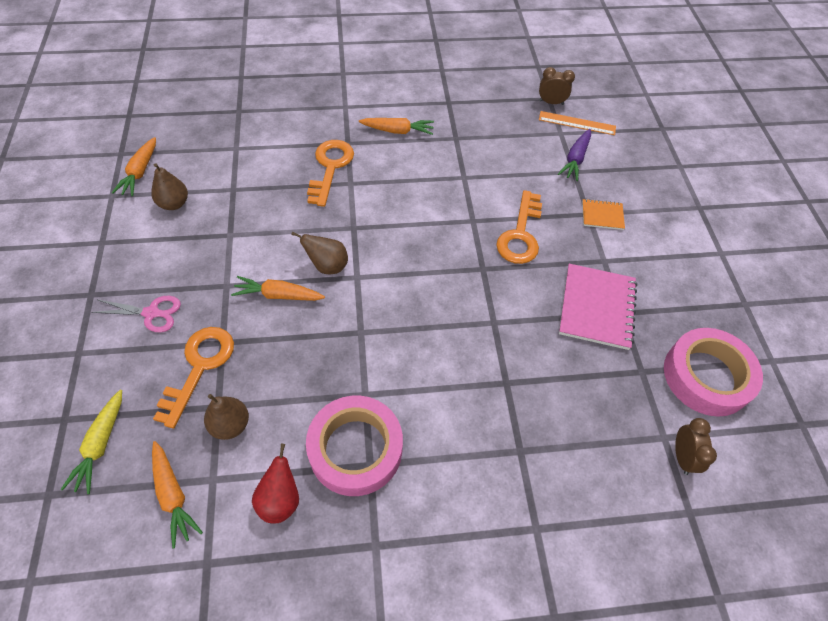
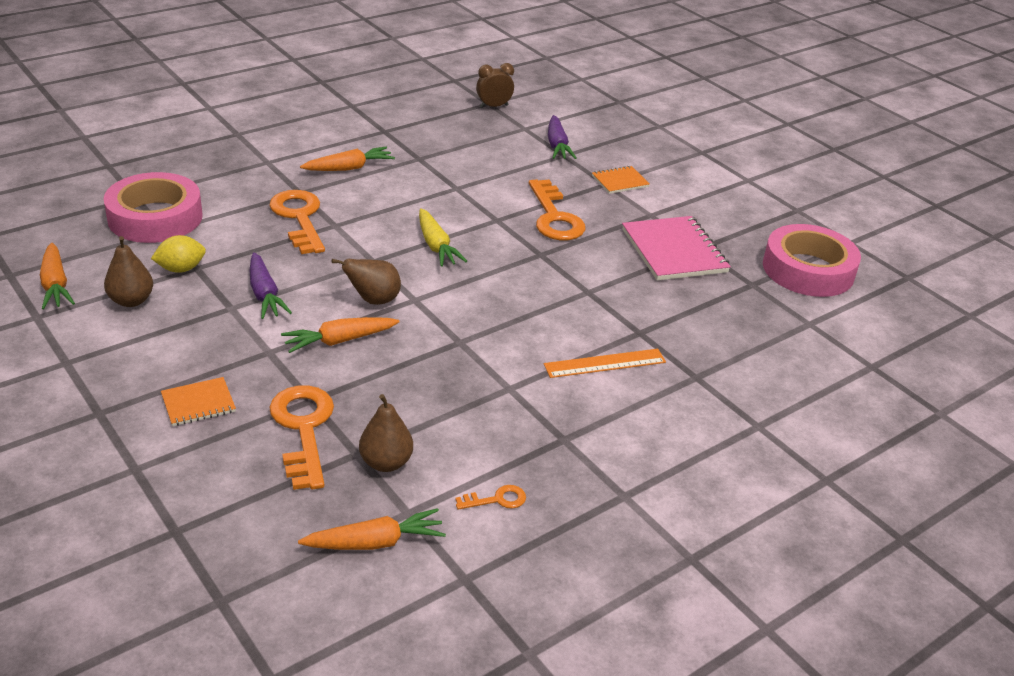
camera: 30 degrees left, 20 degrees down
yellow carrot [61,390,122,494] -> yellow carrot moved to [419,208,467,267]
pink scissors [92,296,181,332] -> orange notebook [161,377,236,426]
orange carrot [152,441,203,549] -> orange carrot turned 45 degrees counterclockwise [298,508,446,550]
red pear [252,444,299,524] -> orange key [455,485,526,510]
pink tape [306,396,403,496] -> pink tape moved to [104,172,203,243]
orange ruler [539,111,616,135] -> orange ruler moved to [544,349,666,378]
brown clock [675,418,717,475] -> none
none -> yellow lemon [151,235,206,273]
none -> purple carrot [250,252,292,319]

